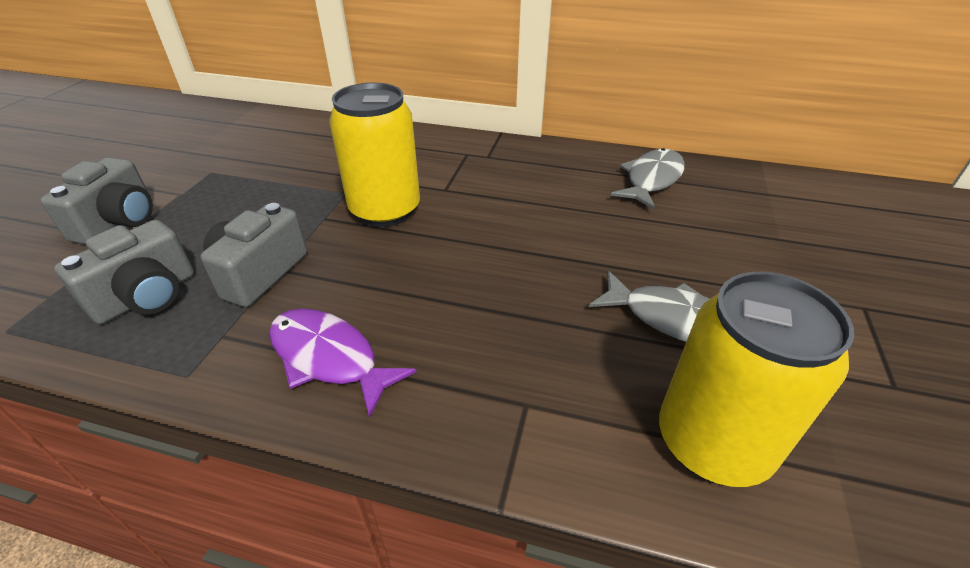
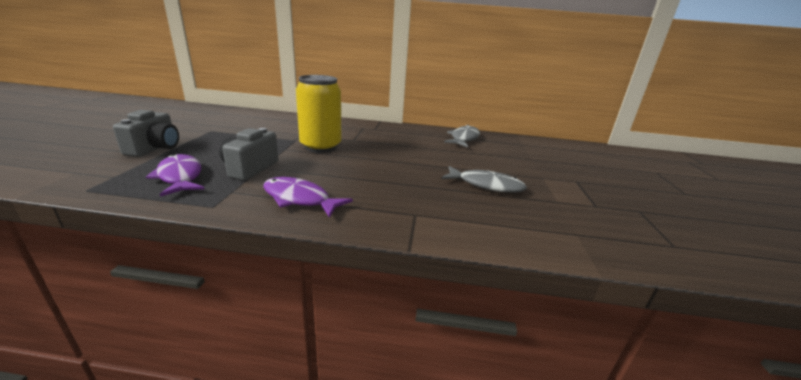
camera: 10 degrees left, 15 degrees down
grey camera [54,220,194,324] -> purple fish [146,154,204,197]
yellow can [659,272,854,487] -> none

